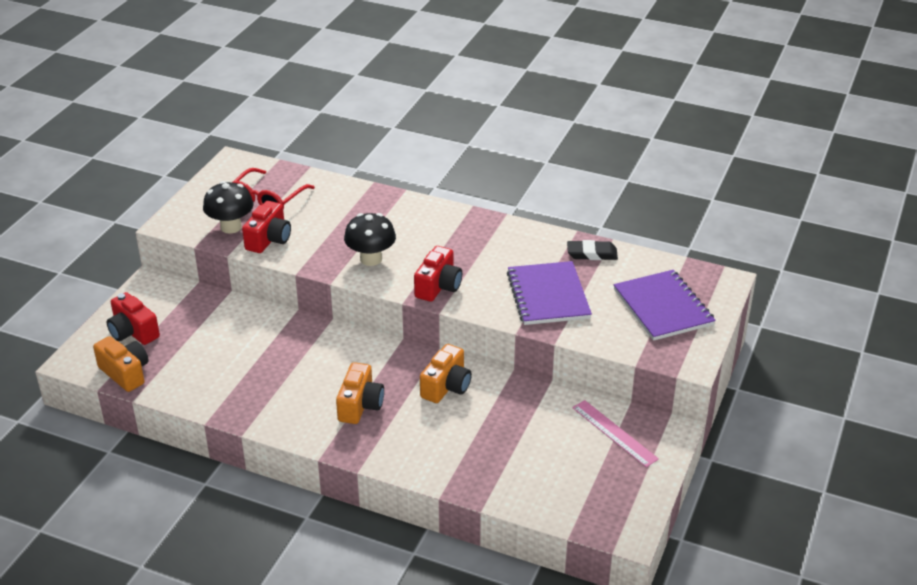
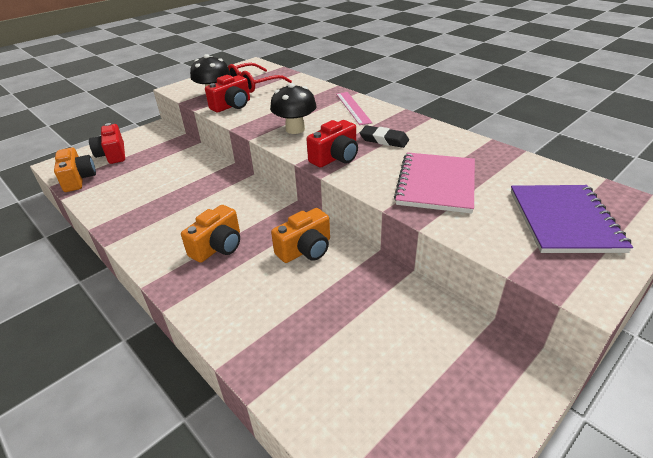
camera: 25 degrees right, 0 degrees up
purple notebook [507,261,592,325] -> pink notebook [394,152,475,214]
black eraser [567,240,618,260] -> black eraser moved to [360,125,409,148]
pink ruler [572,400,659,467] -> pink ruler moved to [336,92,372,125]

